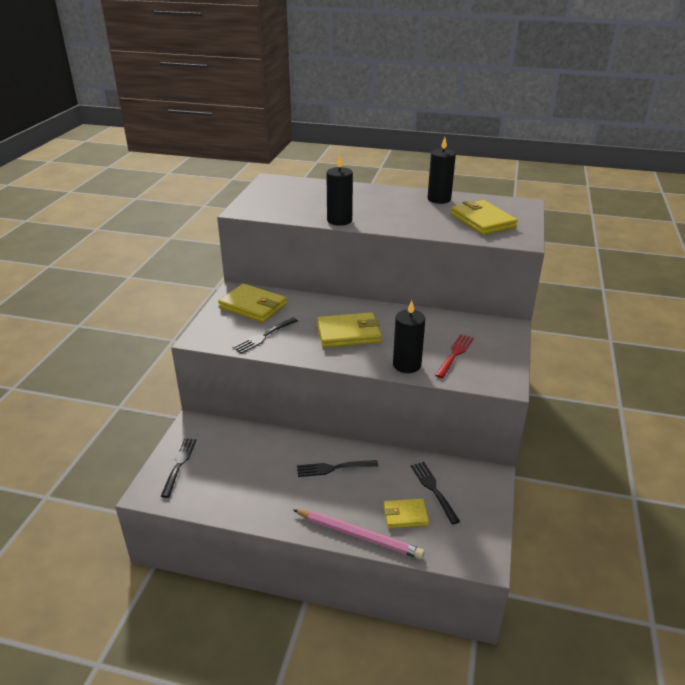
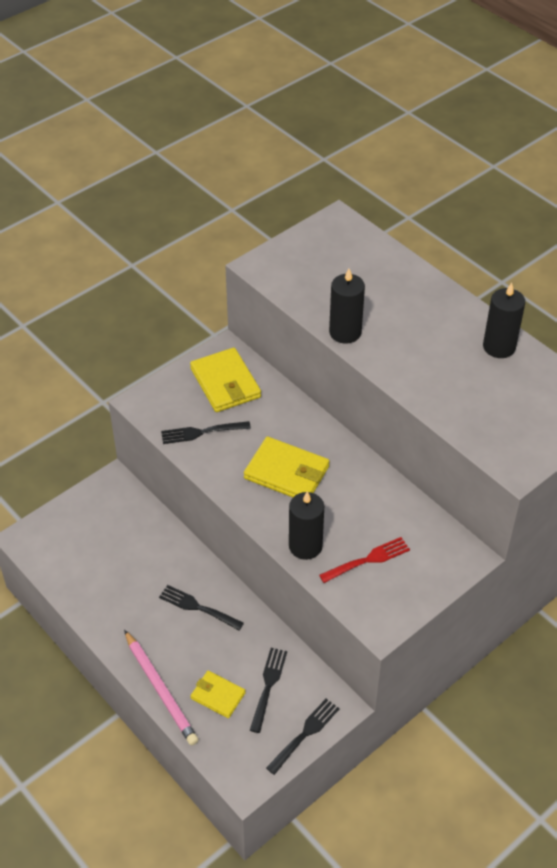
camera: 35 degrees right, 15 degrees up
black fork [161,438,196,498] -> black fork moved to [266,699,340,775]
yellow wallet [451,200,518,235] -> none

